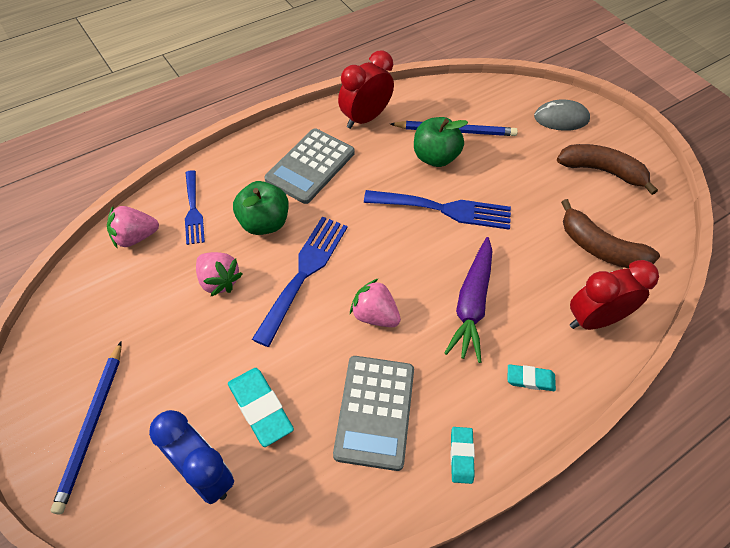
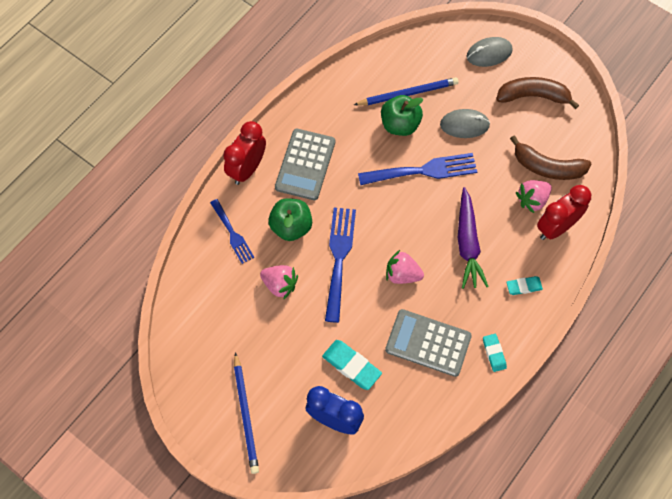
camera: 15 degrees left, 10 degrees up
pink strawberry [107,206,159,249] -> pink strawberry moved to [516,180,552,213]
grey calculator [333,356,414,471] -> grey calculator turned 120 degrees clockwise [385,309,472,377]
red clock [338,50,394,129] -> red clock moved to [223,121,266,185]
none -> grey mouse [440,109,490,138]

